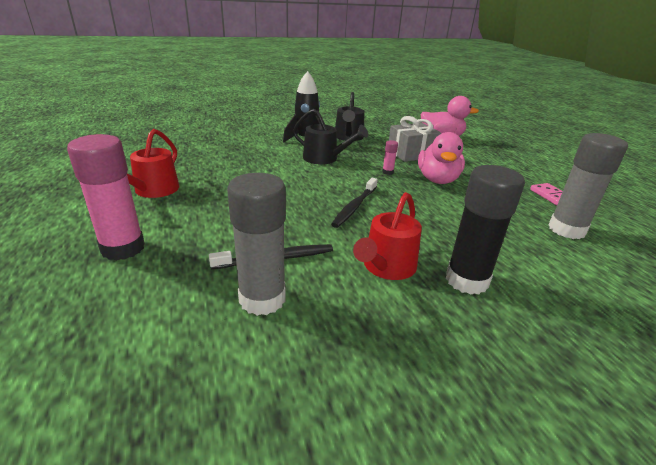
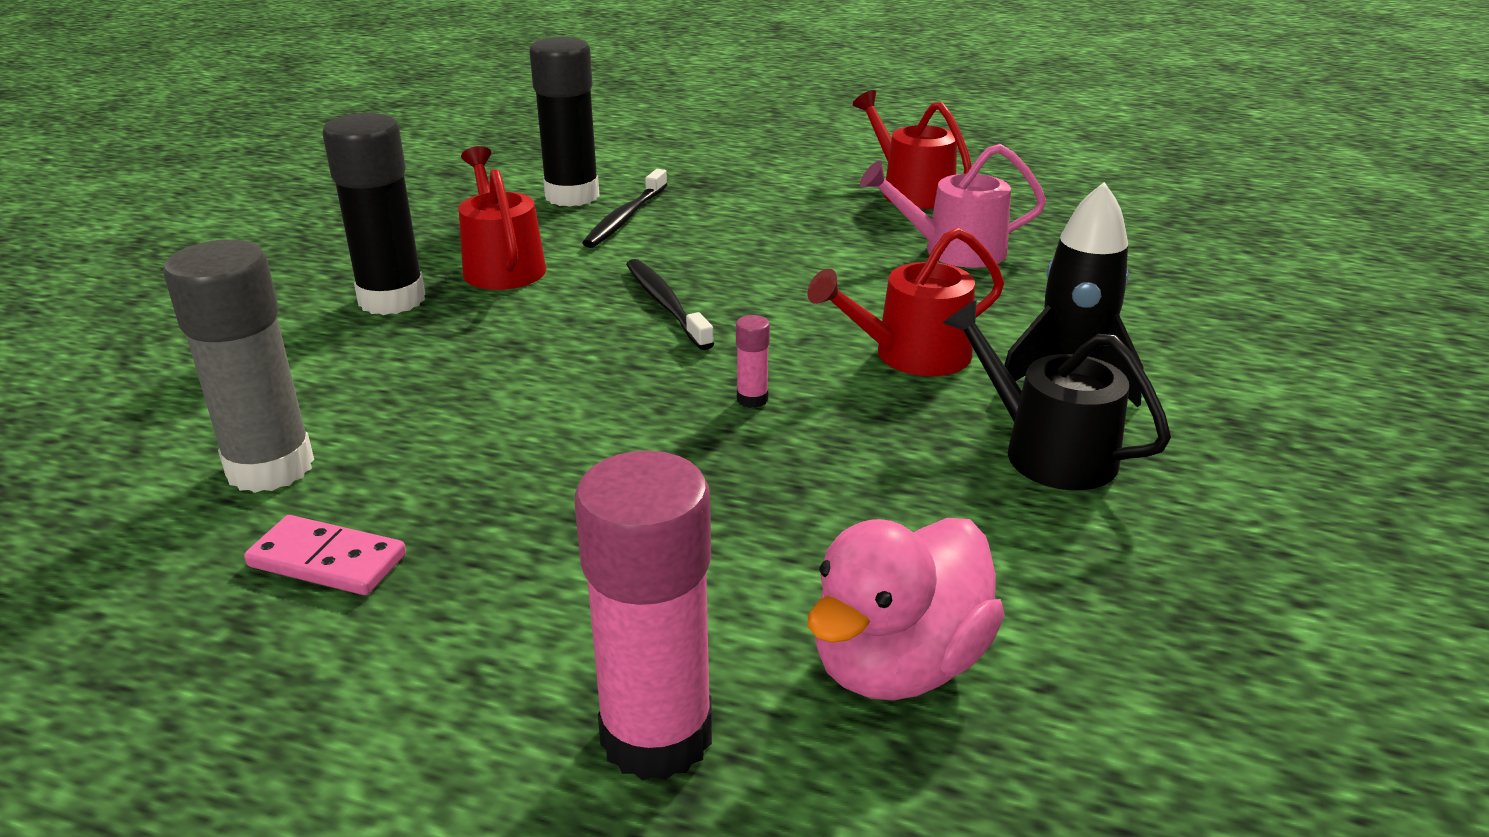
camera: 130 degrees right, 0 degrees up
pink glue stick [67,134,145,261] -> pink glue stick moved to [575,451,712,780]
grey glue stick [227,173,286,316] -> black glue stick [529,37,600,207]
black watering can [293,109,368,164] -> red watering can [808,228,1004,376]
grey gift [389,116,441,162] -> none
pink duck [418,132,465,184] -> none
none -> pink watering can [860,144,1046,268]

